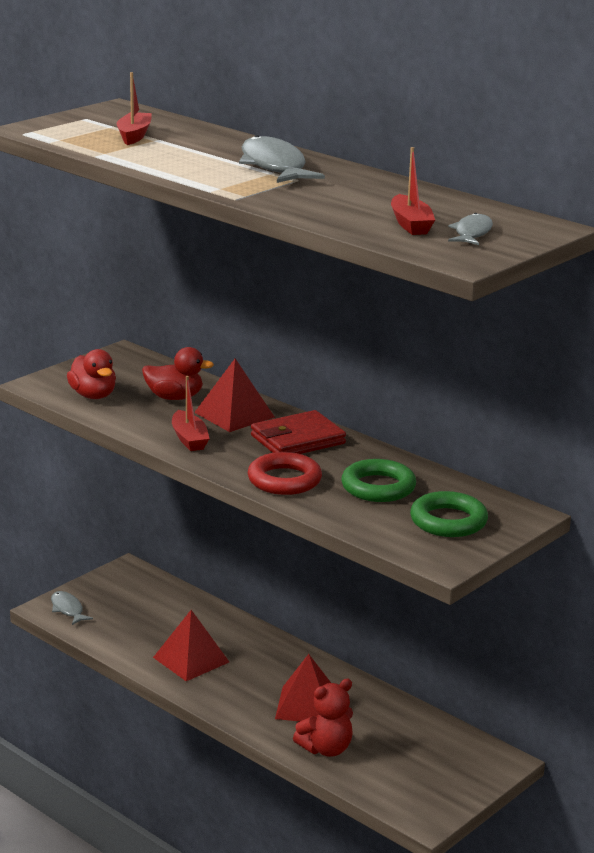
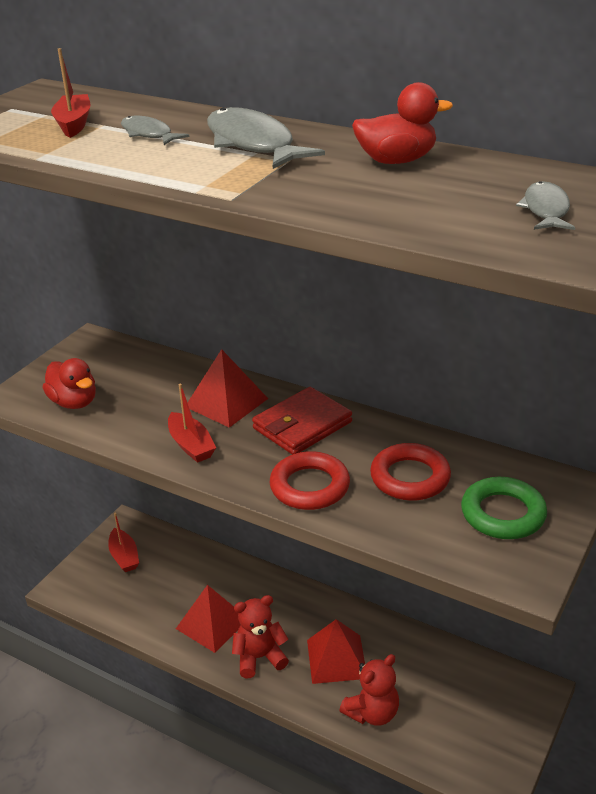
camera: 10 degrees left, 10 degrees up
grey fish [51,591,93,625] -> grey fish moved to [121,116,189,145]
red duck [142,347,214,400] -> red duck moved to [352,82,453,164]
green ring [341,459,416,502] -> red ring [370,443,451,501]
red boat [391,147,435,235] -> red boat moved to [108,513,139,572]
none -> red teddy bear [232,595,289,678]

